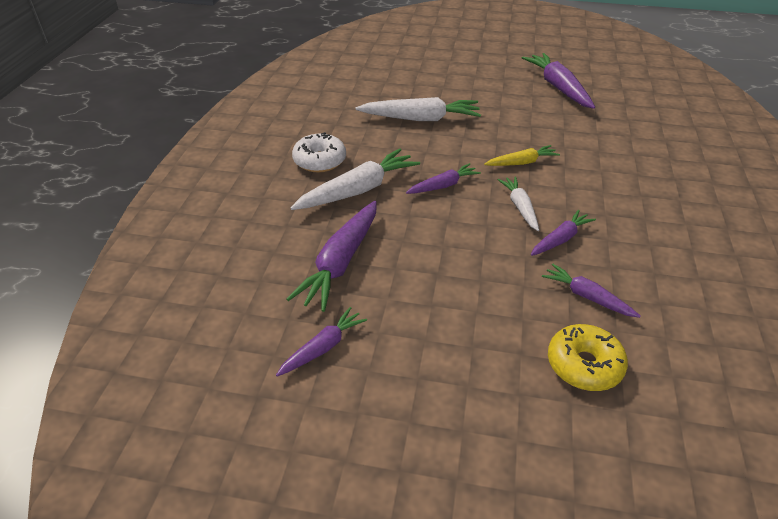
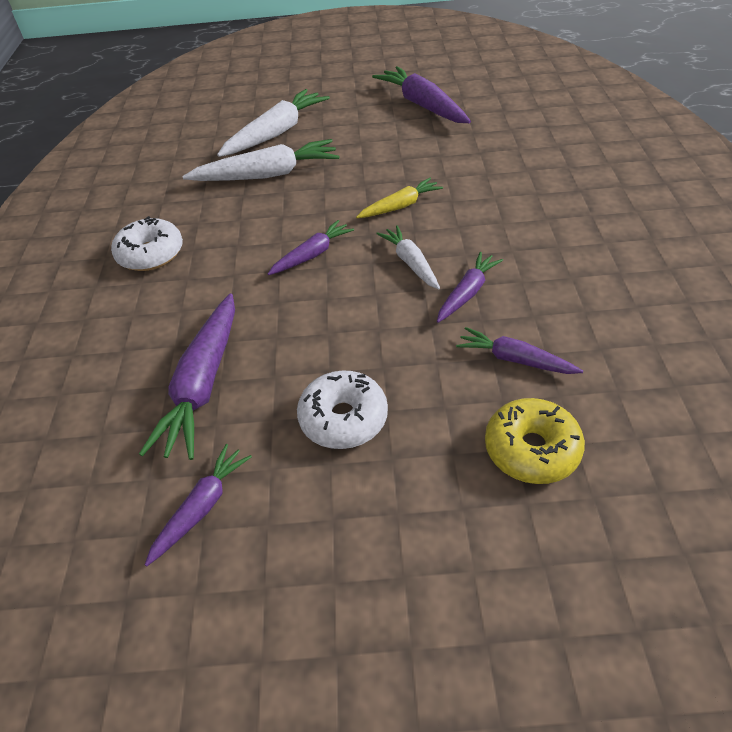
camera: 10 degrees left, 5 degrees up
white carrot [290,148,420,210] -> white carrot moved to [217,89,330,157]
none -> white donut [297,371,388,449]

